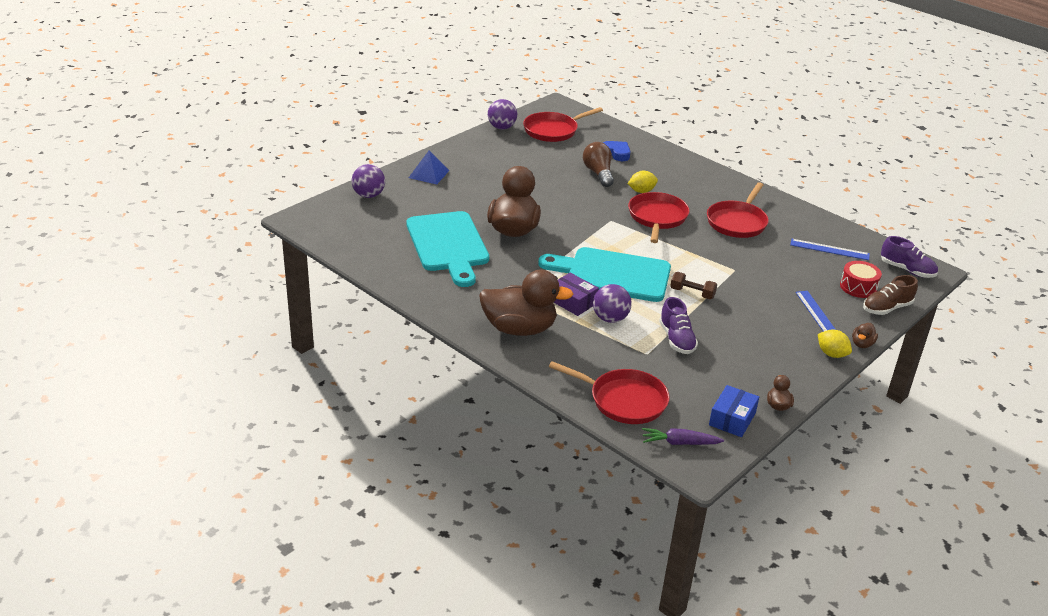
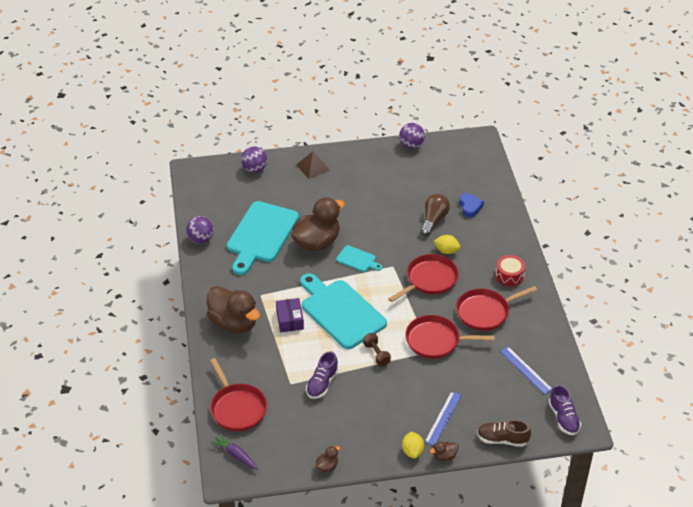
camera: 40 degrees right, 10 degrees up
blue pyramid [408,151,449,185] -> brown pyramid [296,151,330,179]
red pan [523,107,603,142] -> red pan moved to [405,315,495,359]
purple ball [593,284,632,323] -> purple ball moved to [186,216,214,244]
blue box [709,385,759,437] -> none
red drum [840,261,882,298] -> red drum moved to [495,255,525,286]
none -> turquoise cutting board [336,245,382,272]

